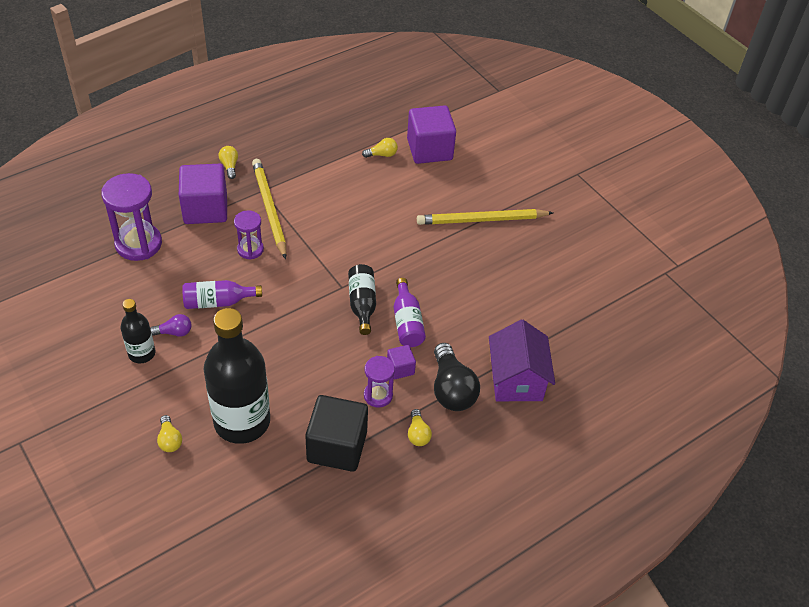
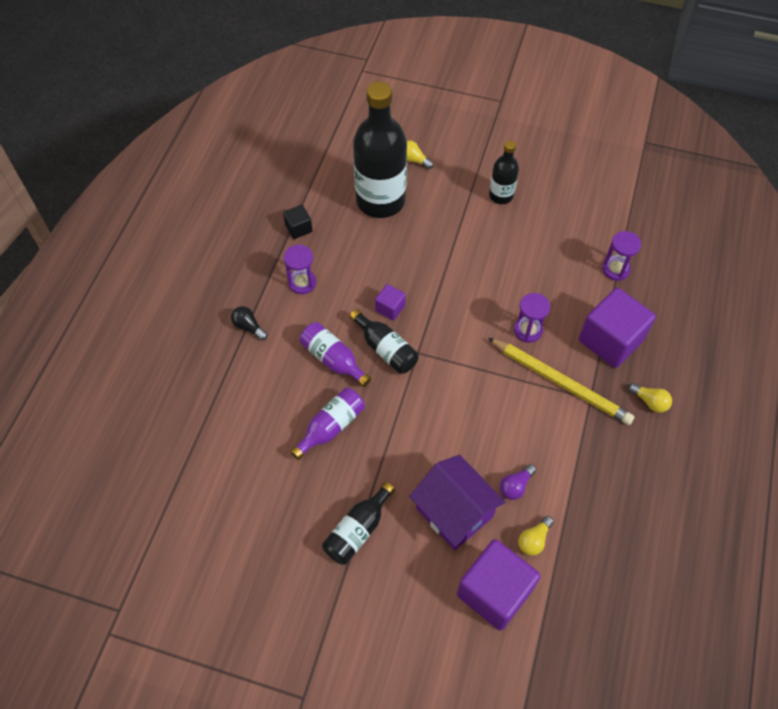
camera: 145 degrees right, 10 degrees up
purple hourglass [101,173,162,261] -> purple hourglass [602,231,641,281], size x0.57
purple light bulb [150,314,192,337] -> purple light bulb moved to [500,464,536,500]
purple bottle [182,280,262,309] -> purple bottle moved to [290,388,365,460]
black cube [305,395,368,472] -> black cube [283,205,312,239], size x0.48
purple cube [387,345,416,379] -> purple cube moved to [375,284,406,321]
yellow light bulb [408,409,432,446] -> none
yellow pencil [417,209,553,225] -> black bottle [322,482,395,565]
black light bulb [434,343,480,411] -> black light bulb [231,306,268,341], size x0.51
purple house [489,320,555,401] -> purple house moved to [409,455,505,550]

